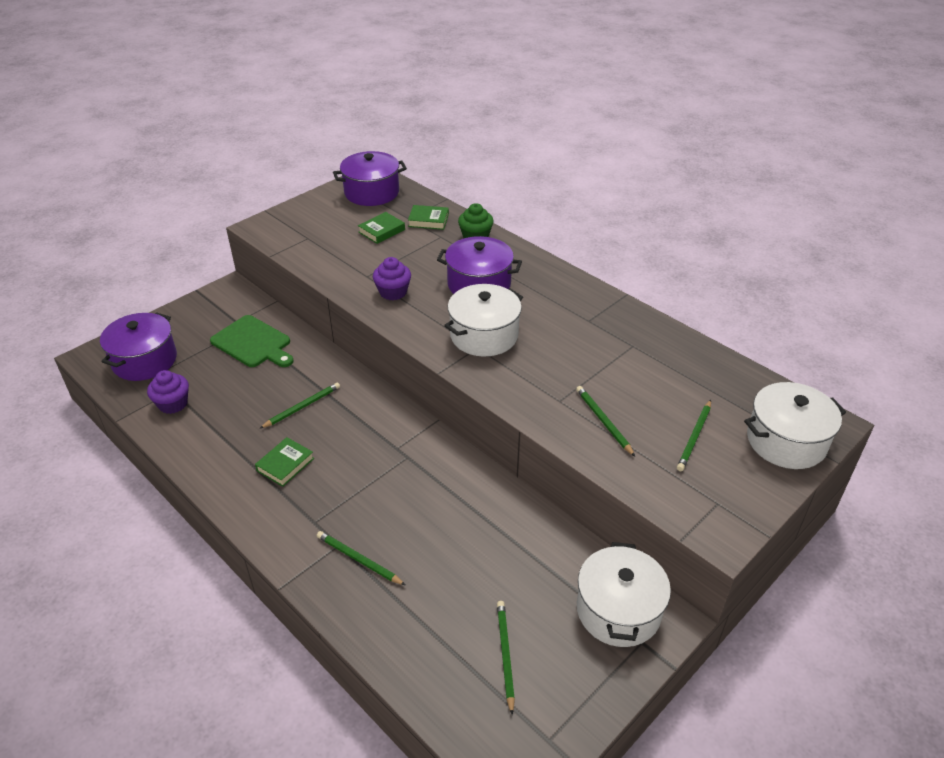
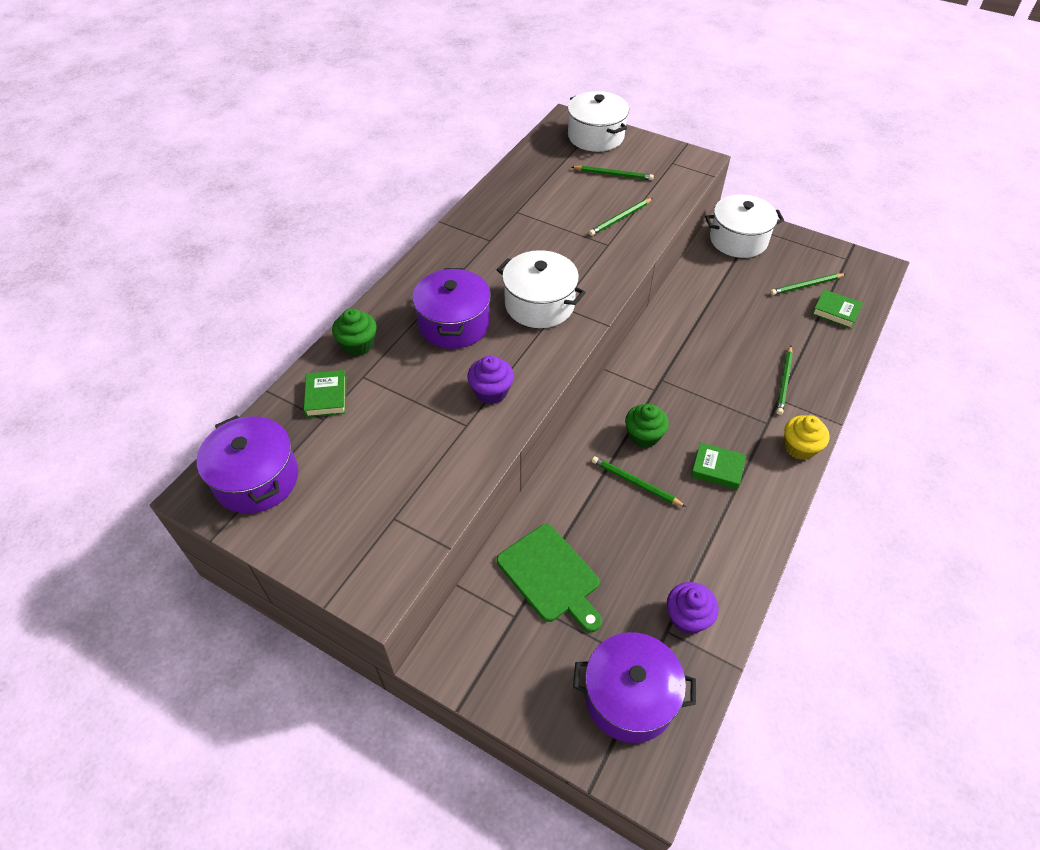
camera: 105 degrees left, 10 degrees up
green cutting board [210,315,294,367] -> green cutting board turned 120 degrees clockwise [497,524,602,632]
green book [358,212,405,244] -> green book moved to [812,289,863,328]
none -> green cupcake [625,404,669,448]
none -> yellow cupcake [784,415,830,460]

